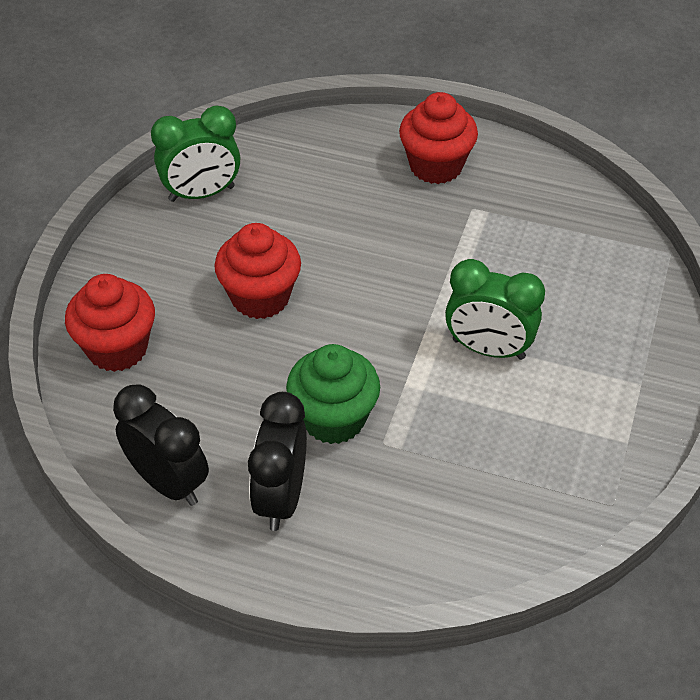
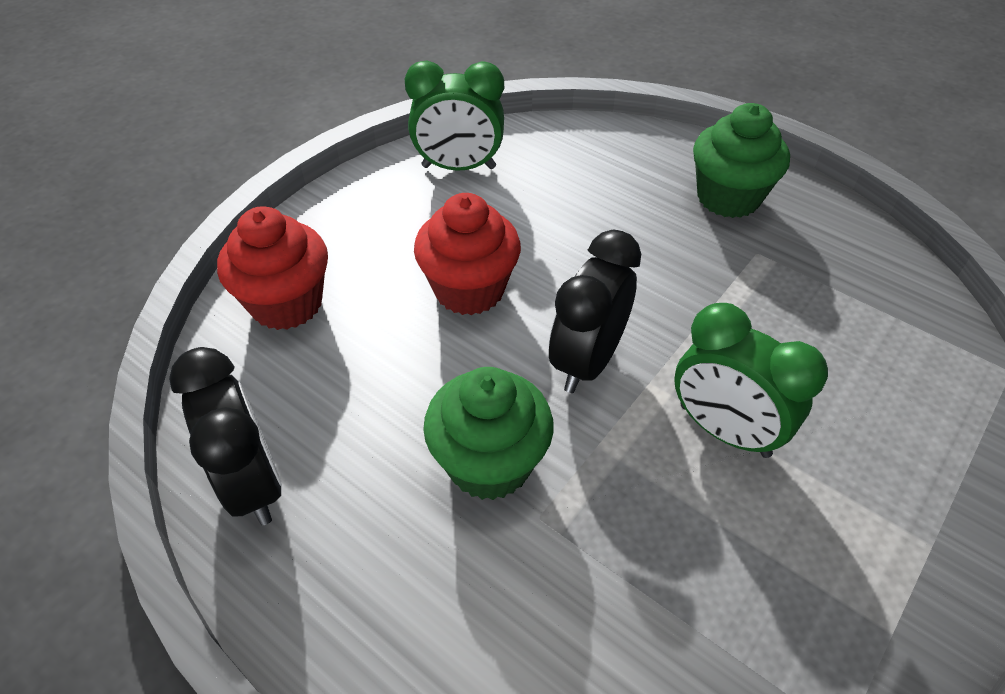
camera: 20 degrees right, 0 degrees up
black clock [248,392,307,531] -> black clock moved to [549,230,641,393]
red cupcake [399,92,478,184] -> green cupcake [693,103,790,218]

